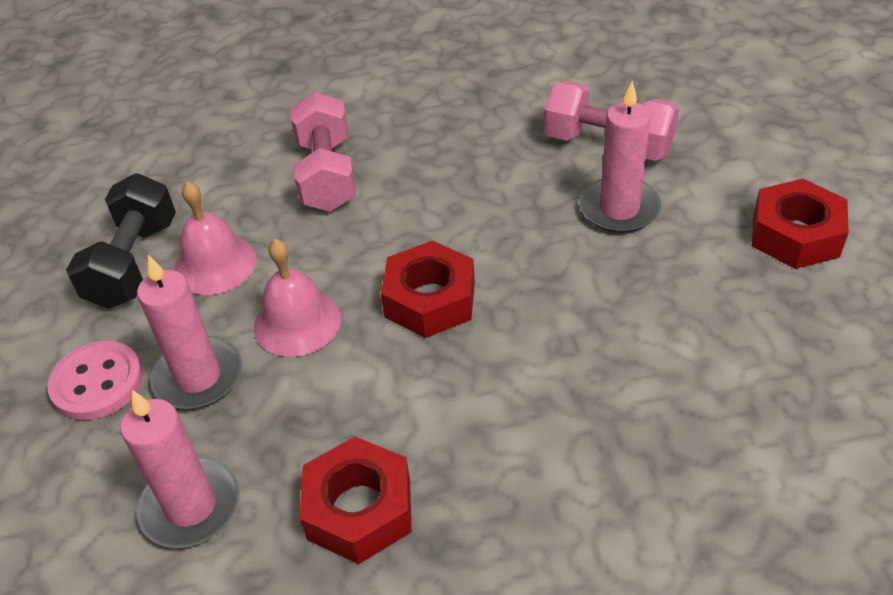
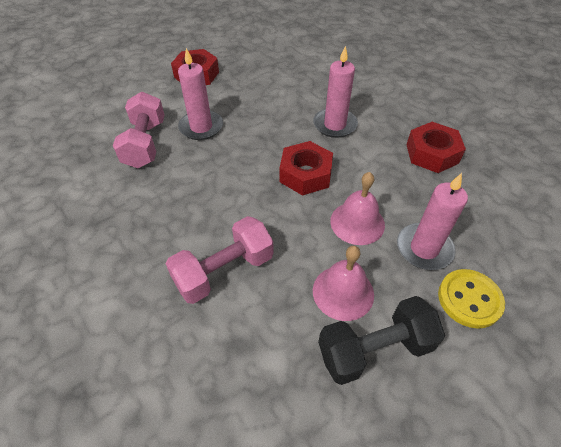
camera: 120 degrees left, 5 degrees up
pink button [48,341,143,420] -> yellow button [438,269,505,329]
pink candle [120,390,240,548] -> pink candle moved to [313,45,358,138]

